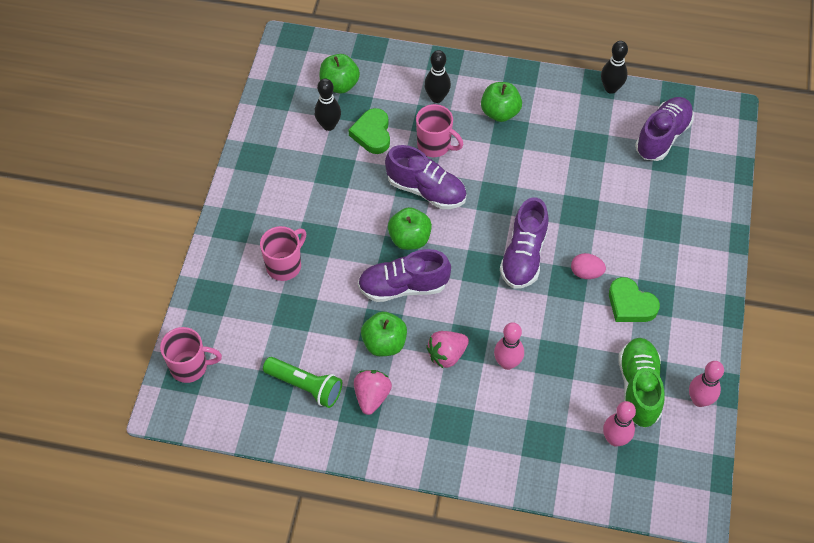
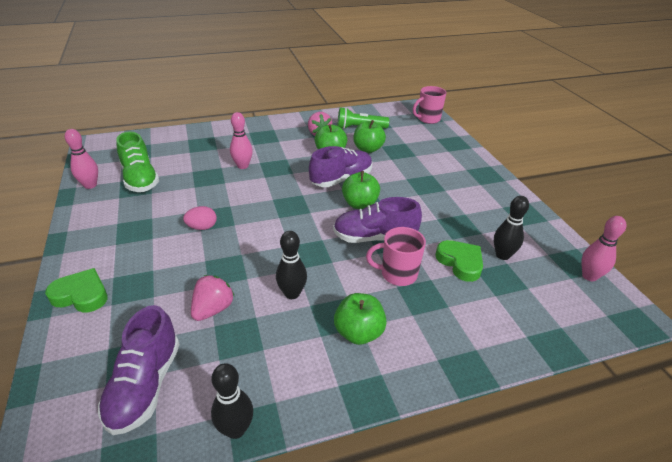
camera: 150 degrees right, 20 degrees down
pink mug [260,226,306,281] -> none
green apple [319,54,360,93] -> green apple moved to [354,120,386,153]
black bowling pin [424,50,451,103] -> black bowling pin moved to [276,231,307,299]
pink strawberry [426,331,469,368] -> pink strawberry moved to [191,275,234,321]
purple shoe [500,197,549,289] -> none
pink bowling pin [603,401,636,446] -> pink bowling pin moved to [582,216,626,281]
green heart [609,277,660,322] -> green heart moved to [45,268,108,312]

